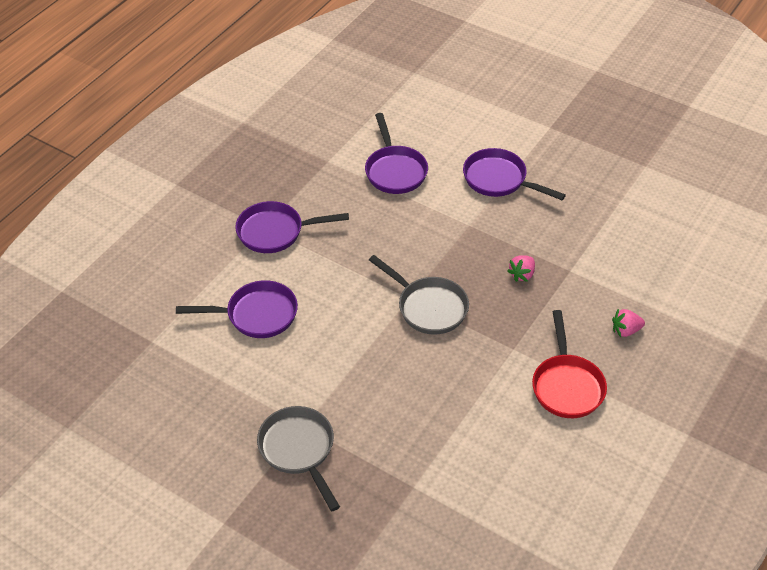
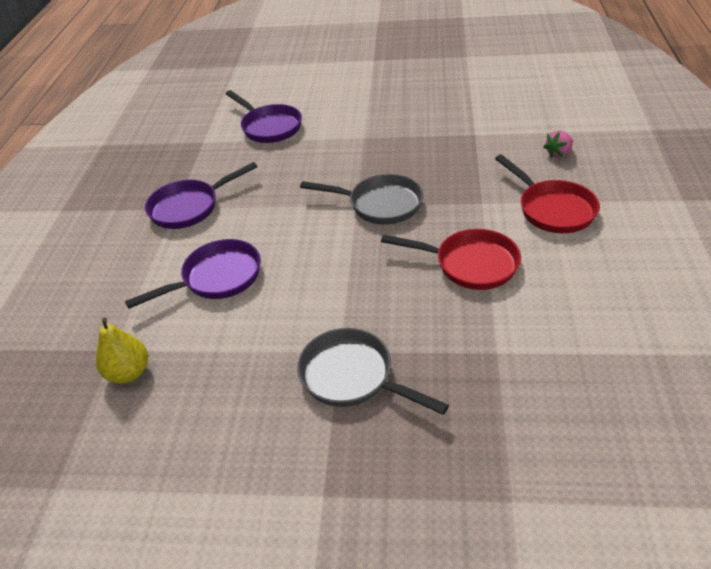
camera: 25 degrees left, 5 degrees down
purple pan [463,148,566,200] -> none
pink strawberry [507,255,535,282] -> none
none -> yellow pear [96,317,148,384]
none -> red pan [381,229,521,290]

